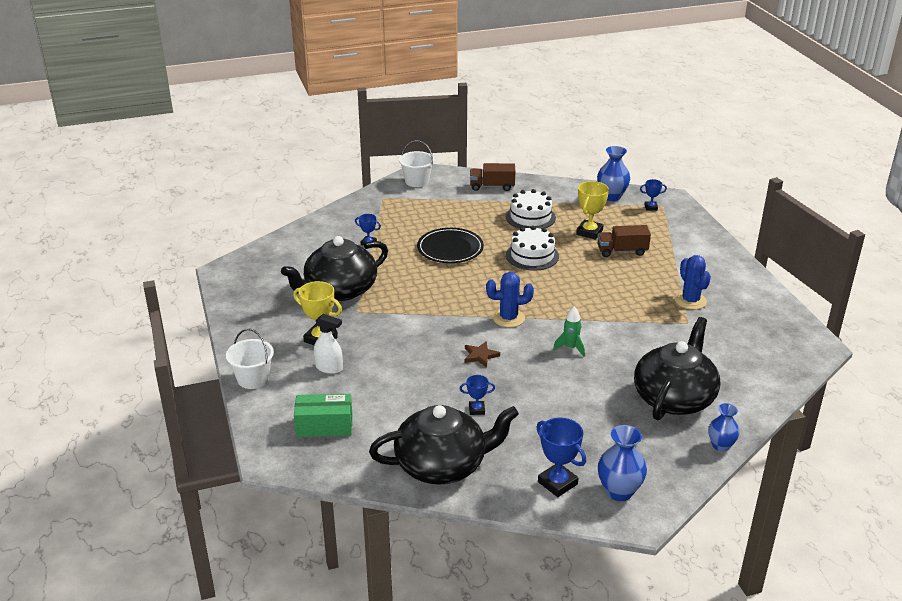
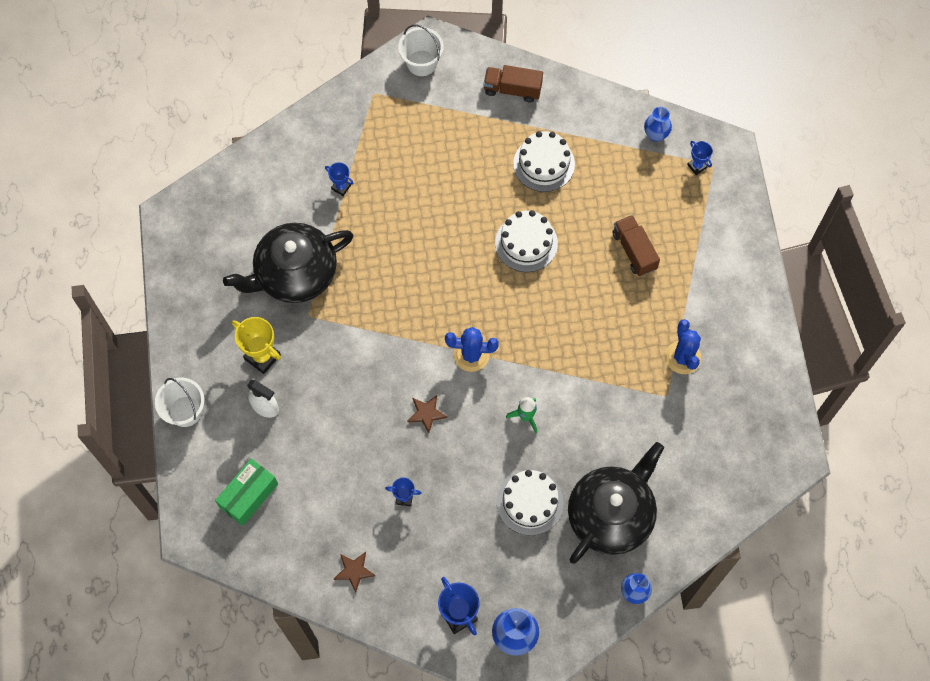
camera: 10 degrees right, 35 degrees up
green box [294,394,353,437] -> green box turned 60 degrees counterclockwise [215,458,278,526]
black teapot [369,405,519,484] -> brown star [334,552,375,592]
black plate [417,228,484,263] -> none
yellow trophy [576,181,609,240] -> none
blue vase [597,146,630,201] -> blue vase [644,107,672,142], size x0.66
brown truck [597,225,651,257] -> brown truck turned 60 degrees clockwise [612,215,660,276]
blue trophy [640,179,667,211] -> blue trophy turned 45 degrees clockwise [687,141,713,175]
none -> white cake [497,470,564,536]

